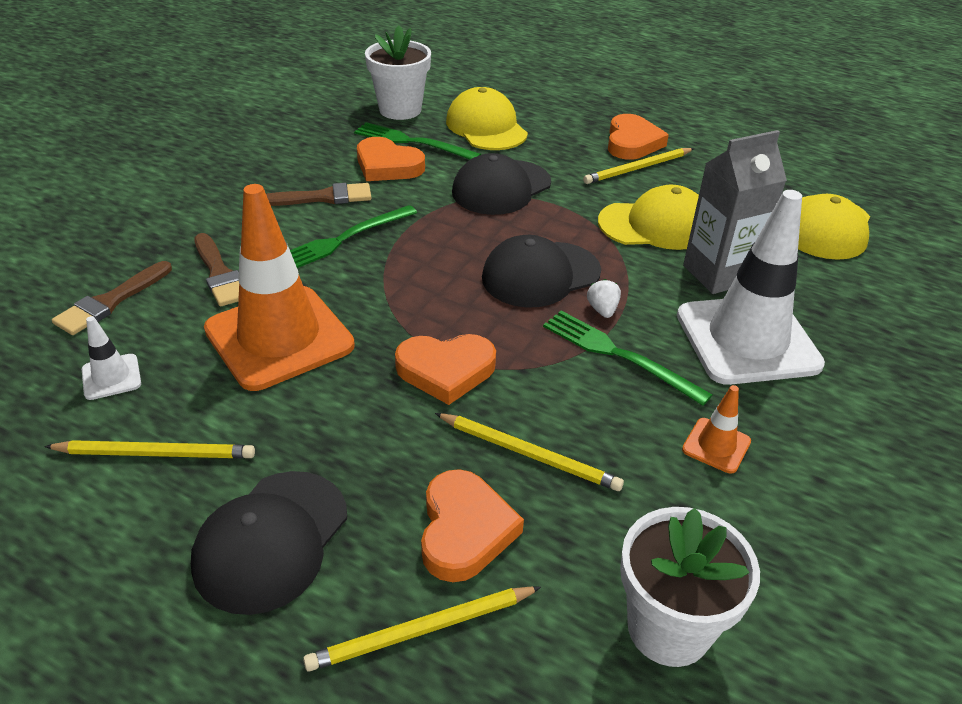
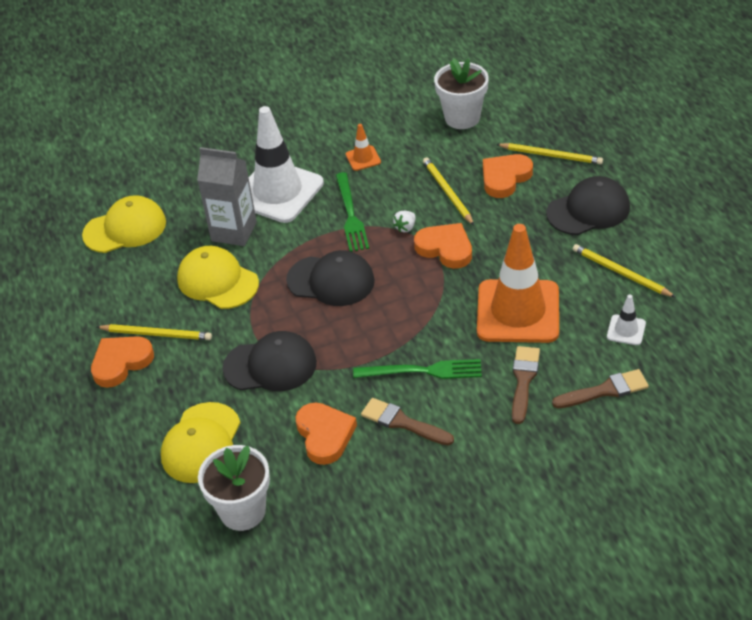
camera: 135 degrees left, 5 degrees up
green fork [354,122,481,159] -> none
white strawberry [587,279,621,318] -> white strawberry moved to [393,211,415,232]

